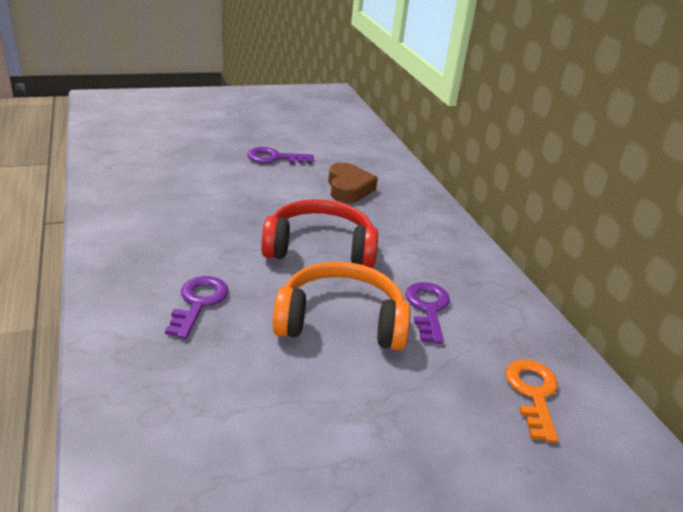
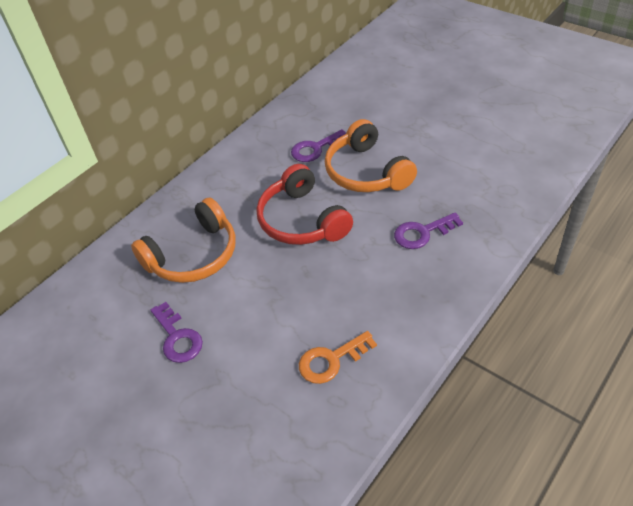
camera: 115 degrees left, 15 degrees up
brown heart [328,163,378,203] -> orange headphones [131,198,236,283]
orange key [506,359,558,443] -> orange key moved to [299,331,377,384]

